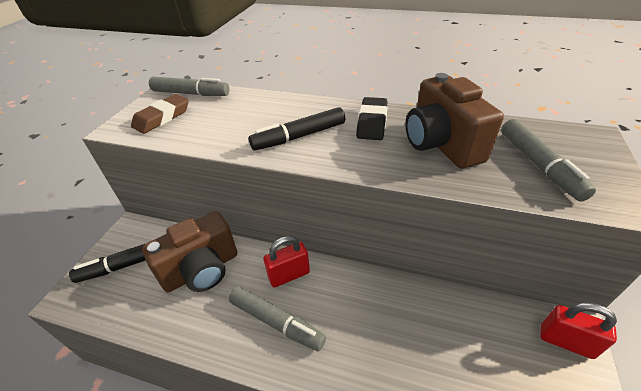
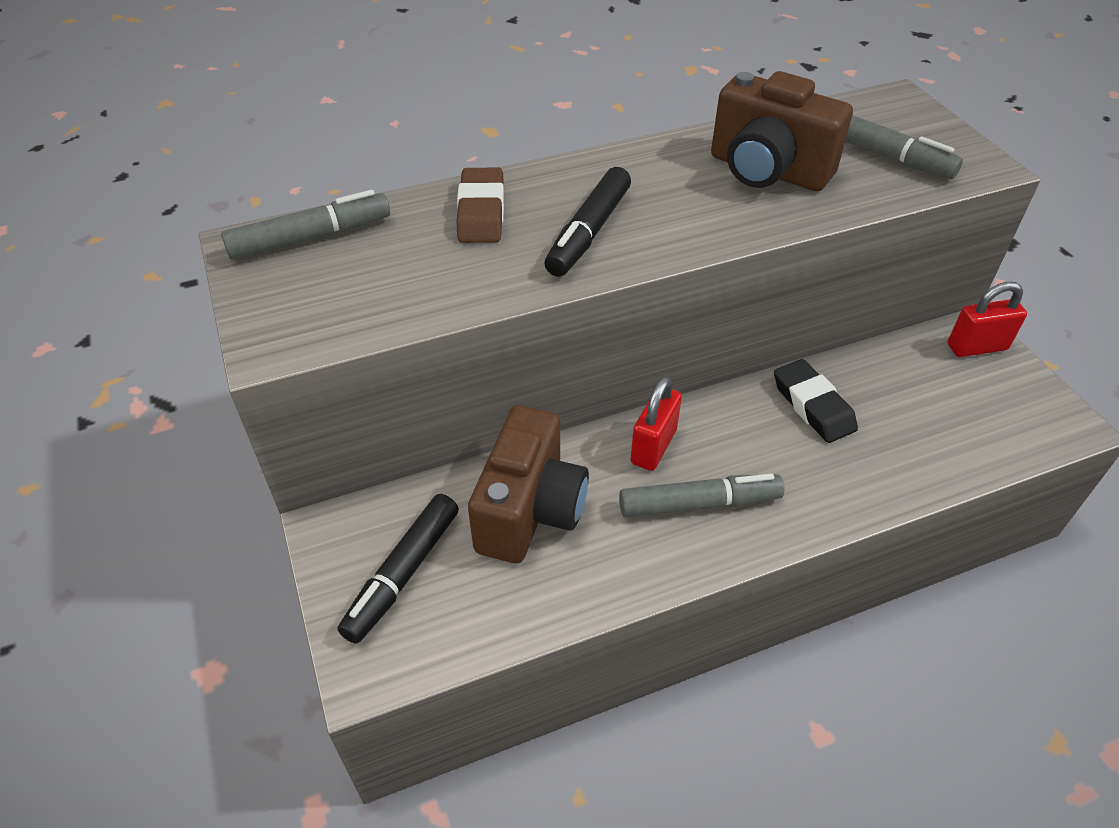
camera: 40 degrees left, 5 degrees up
brown eraser [131,94,189,134] -> brown eraser moved to [457,168,504,243]
black eraser [356,97,388,140] -> black eraser moved to [774,359,858,443]

